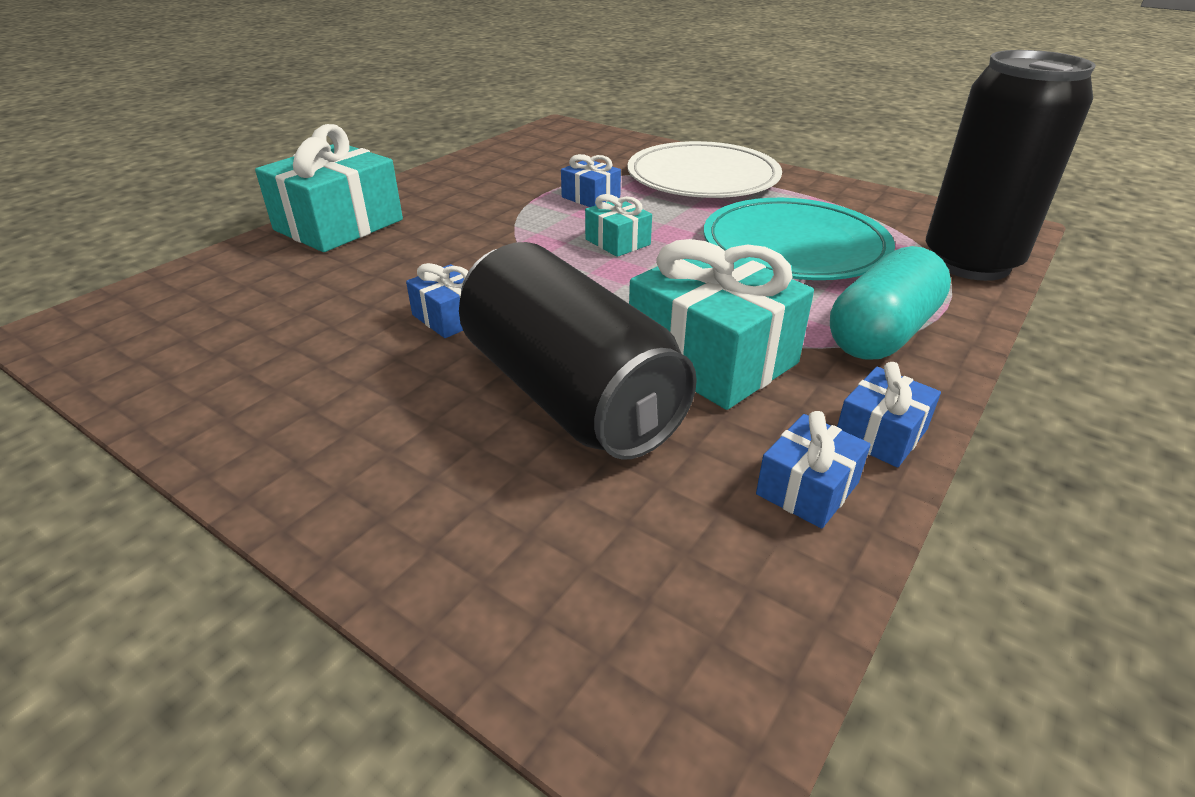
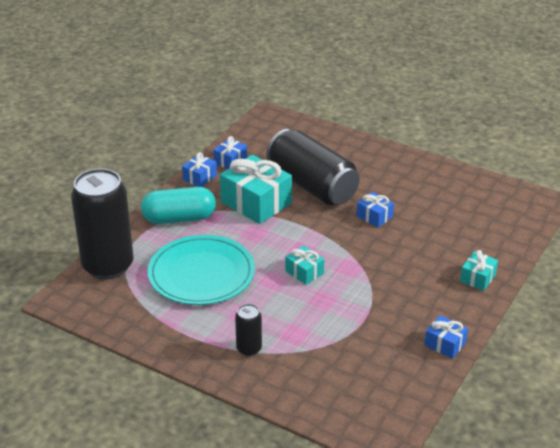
camera: 175 degrees right, 0 degrees up
turquoise gift [255,124,403,252] -> turquoise gift [460,250,498,291], size x0.50
blue gift [561,154,621,207] -> blue gift moved to [425,315,468,359]
white plate [627,141,782,198] -> black can [235,304,262,356]
turquoise capsule [830,246,951,360] -> turquoise capsule turned 45 degrees clockwise [141,187,216,224]

